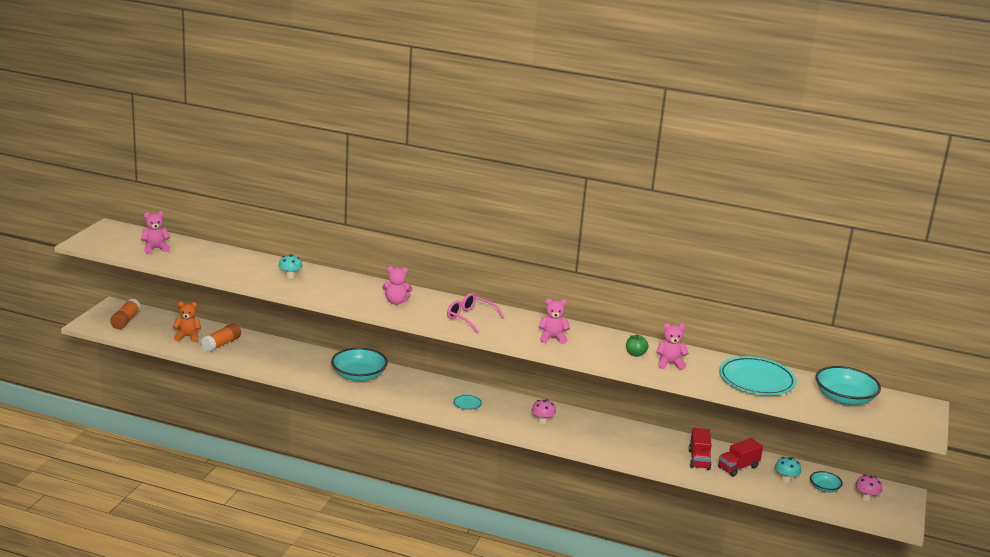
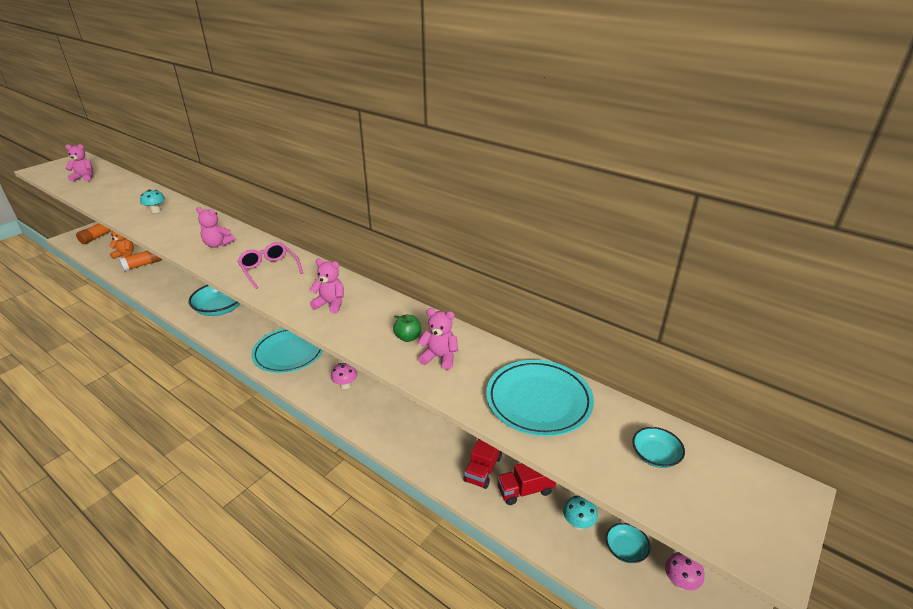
camera: 20 degrees right, 10 degrees up
turquoise plate [453,394,483,410] -> turquoise plate [251,328,323,373], size x2.36
turquoise bowl [815,366,881,405] -> turquoise bowl [632,427,685,468], size x0.52

